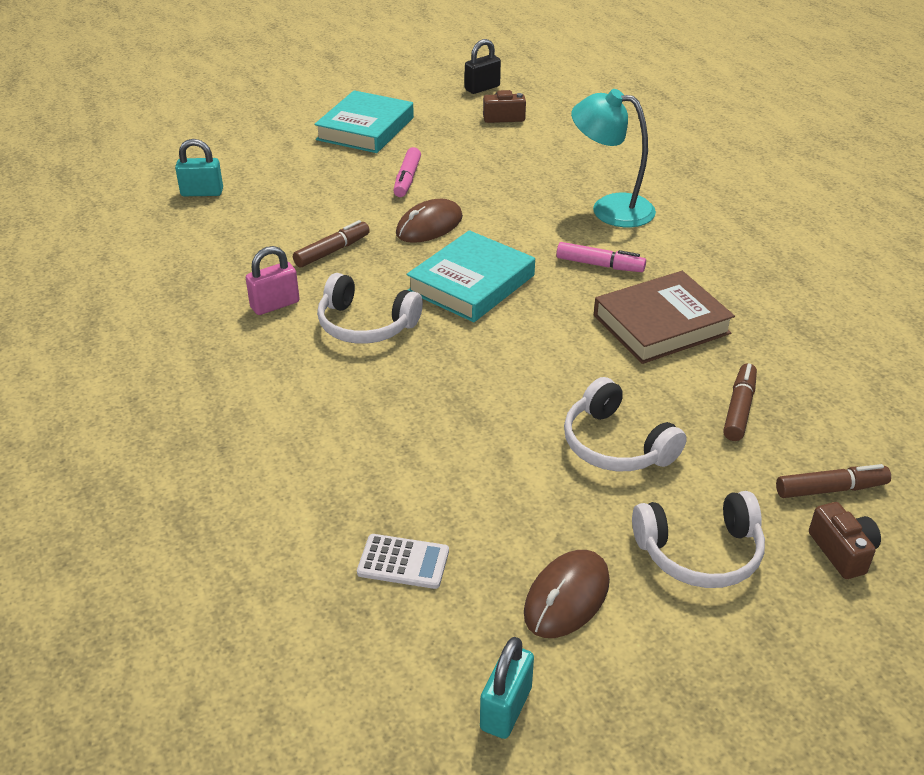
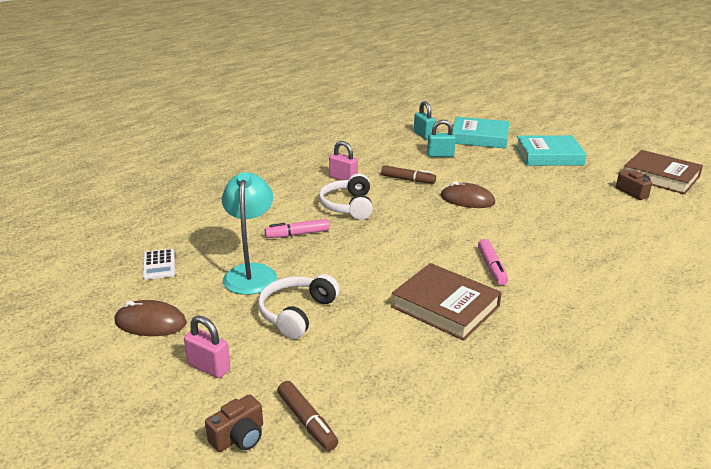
camera: 65 degrees right, 10 degrees down
pink marker [393,147,421,197] -> pink marker moved to [265,219,330,238]
turquoise book [407,230,535,322] -> turquoise book moved to [453,117,509,149]
black padlock [465,39,501,94] -> brown book [624,150,703,194]
turquoise padlock [480,637,534,739] -> turquoise padlock moved to [427,120,456,157]
turquoise lamp [571,89,656,227] -> turquoise lamp moved to [222,172,277,295]
white headphones [632,491,765,588] -> pink padlock [184,316,231,378]
brown marker [723,363,757,441] -> none

